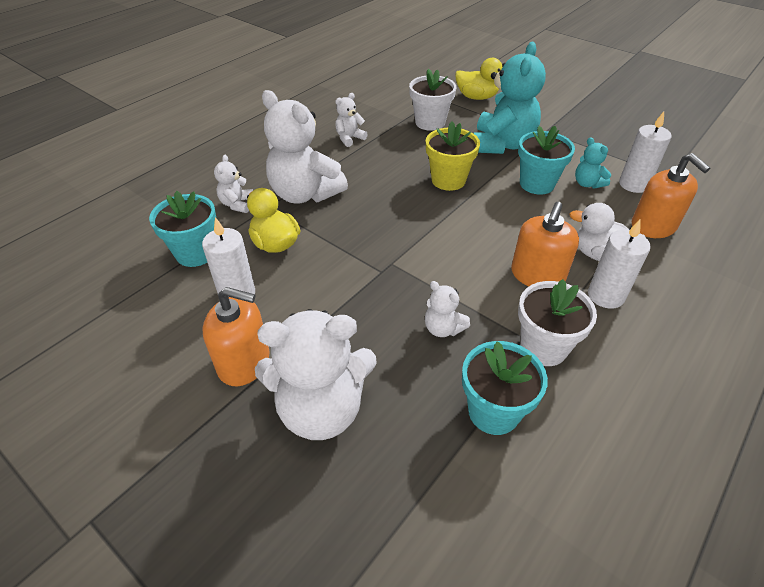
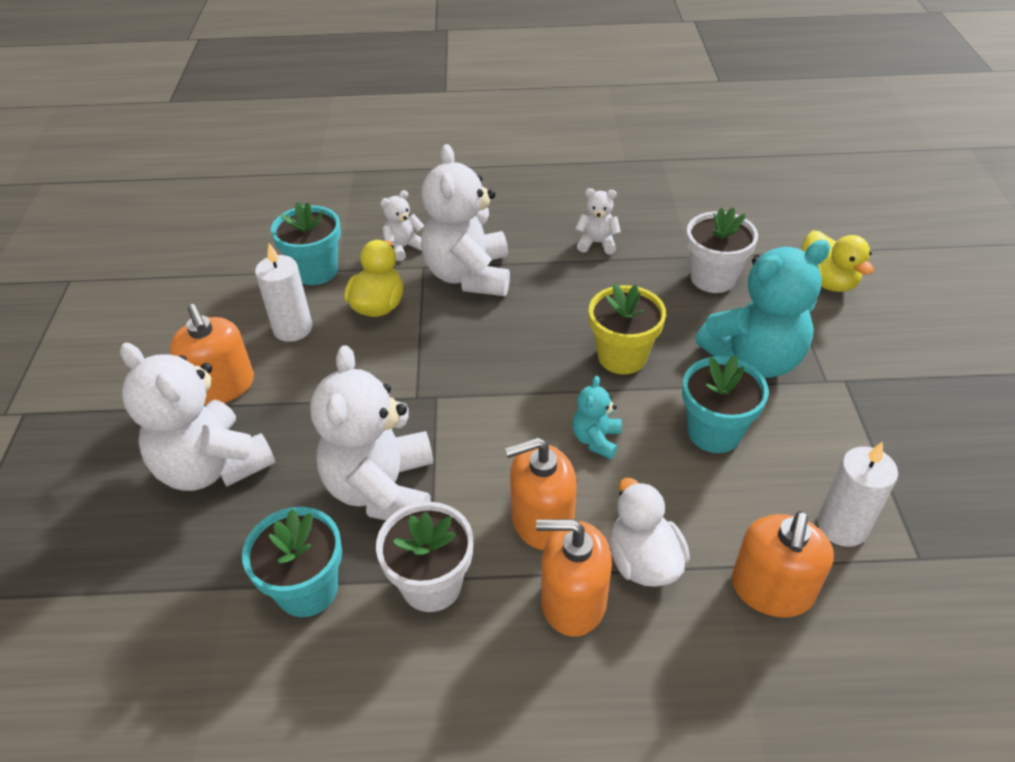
camera: 50 degrees right, 0 degrees up
white teddy bear [425,281,470,337] -> white teddy bear [311,345,433,520], size x2.14
turquoise teddy bear [575,137,611,189] -> turquoise teddy bear moved to [572,376,622,459]
white candle [588,219,651,309] -> orange soap dispenser [536,519,612,637]

